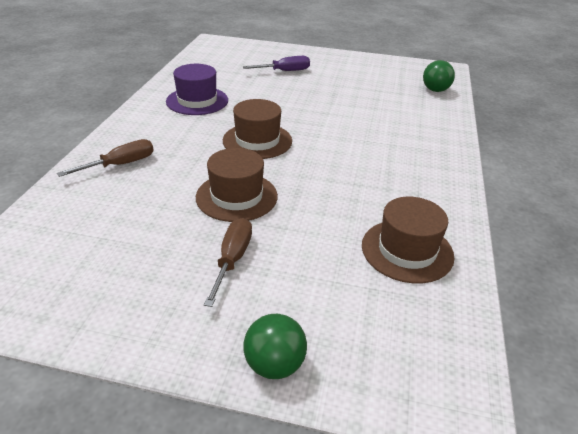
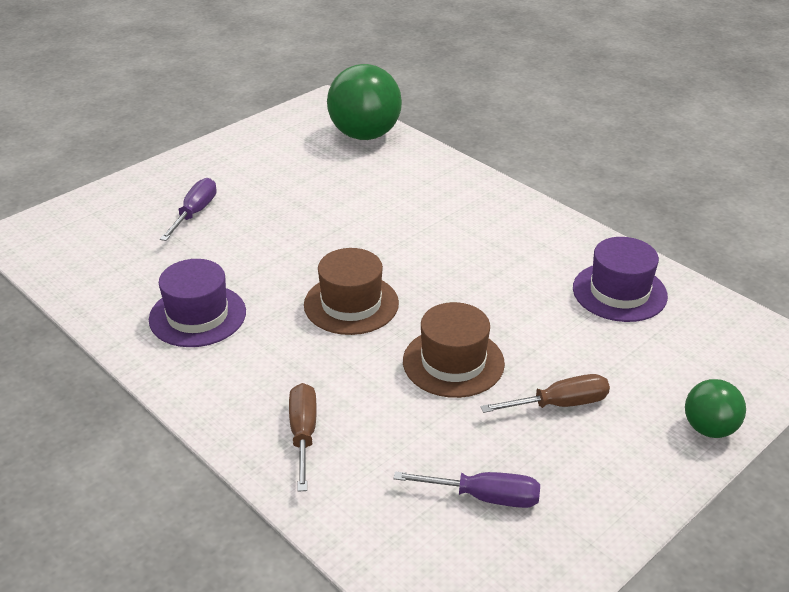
camera: 55 degrees left, 0 degrees up
brown screwdriver [204,218,252,307] -> brown screwdriver turned 120 degrees clockwise [480,374,610,413]
brown hat [362,197,454,284] -> purple hat [573,237,668,322]
green ball [423,60,455,92] -> green ball [327,64,402,140], size x1.85
none -> purple screwdriver [393,471,540,508]

